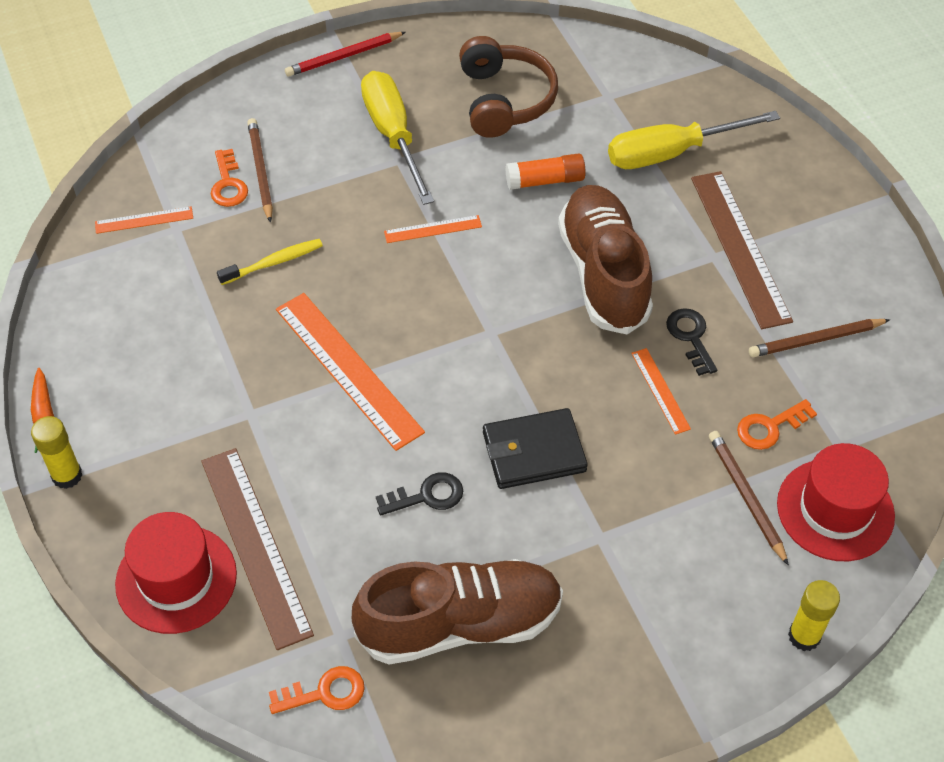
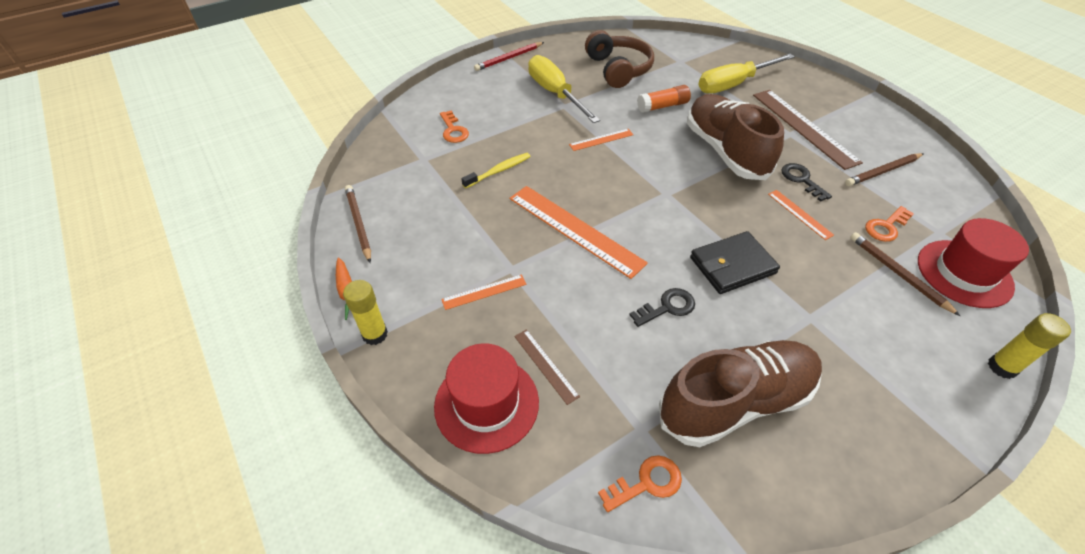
camera: 10 degrees left, 5 degrees down
orange ruler [95,206,193,234] -> orange ruler moved to [441,274,527,310]
brown ruler [201,448,314,650] -> brown ruler [514,329,580,405], size x0.49
brown pencil [247,118,273,223] -> brown pencil moved to [345,185,371,263]

